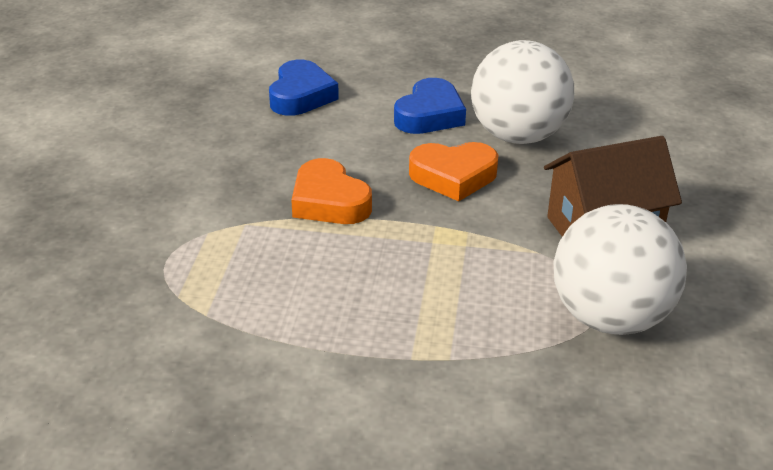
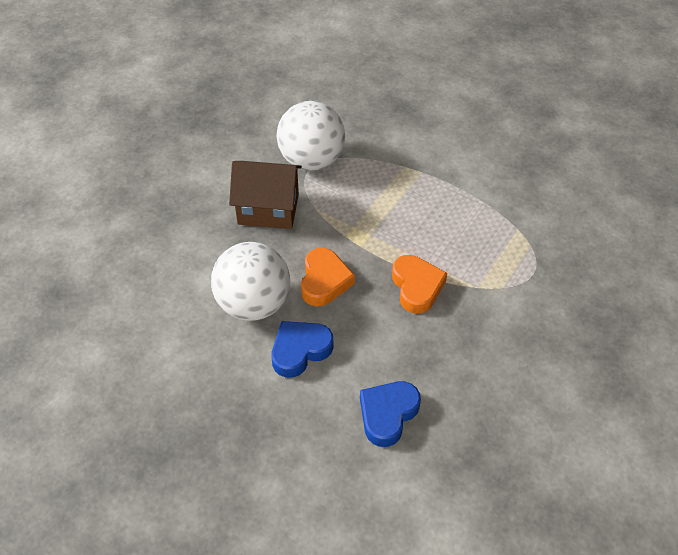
camera: 155 degrees left, 15 degrees up
orange heart [409,142,498,201] -> orange heart turned 75 degrees clockwise [301,248,355,307]

